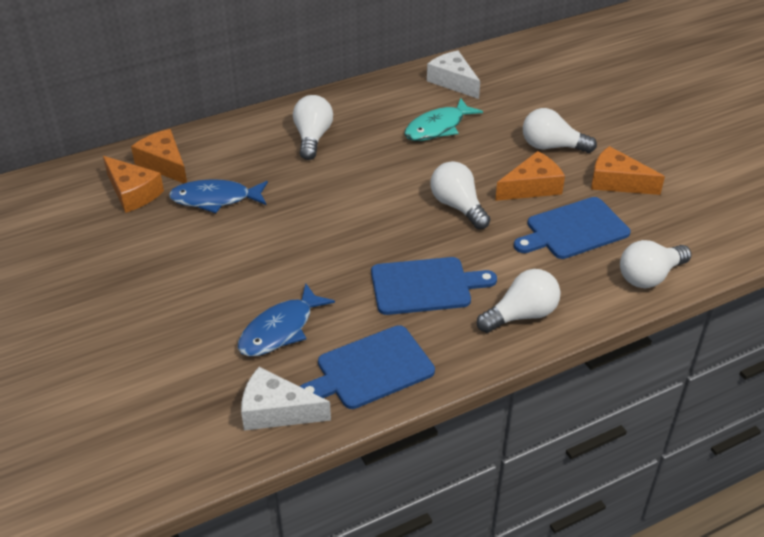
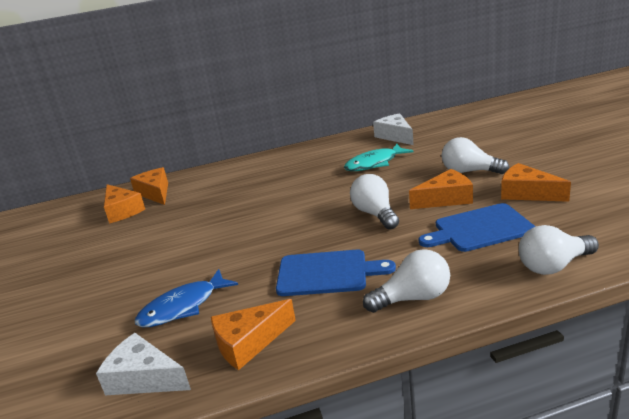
camera: 15 degrees right, 15 degrees down
blue fish [169,179,268,213] -> none
white light bulb [293,95,333,160] -> none
blue cutting board [300,325,435,409] -> orange cheese [211,299,296,370]

